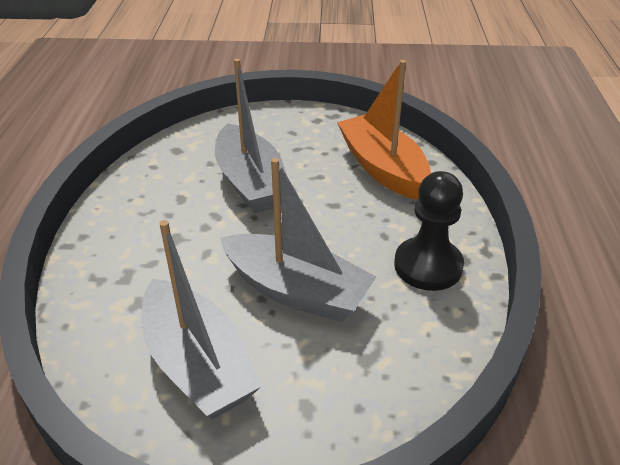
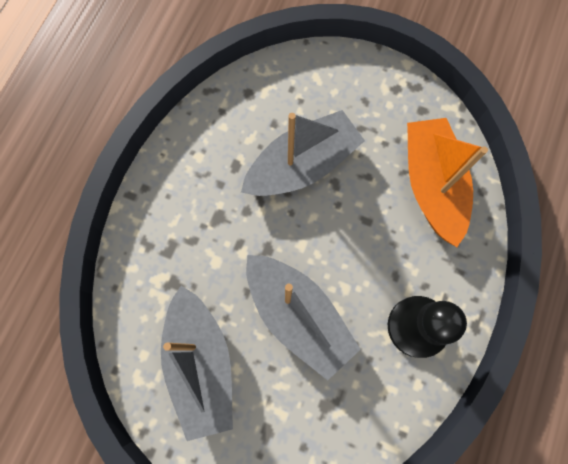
camera: 20 degrees right, 35 degrees up
grey boat [215,58,287,213] -> grey boat turned 120 degrees counterclockwise [241,110,365,196]

